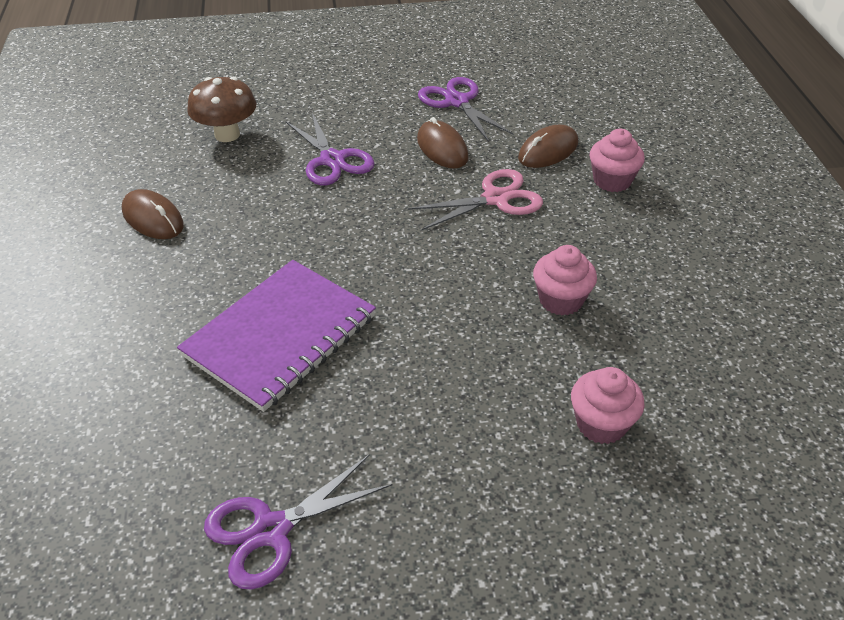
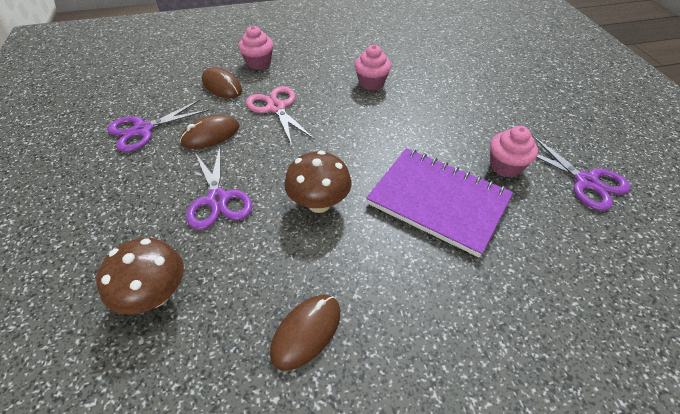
camera: 95 degrees left, 5 degrees up
purple scissors [285,113,375,185] -> purple scissors turned 105 degrees clockwise [186,146,252,230]
pink cupcake [571,367,645,444] -> pink cupcake moved to [490,126,538,178]
none -> brown mushroom [284,151,351,213]

